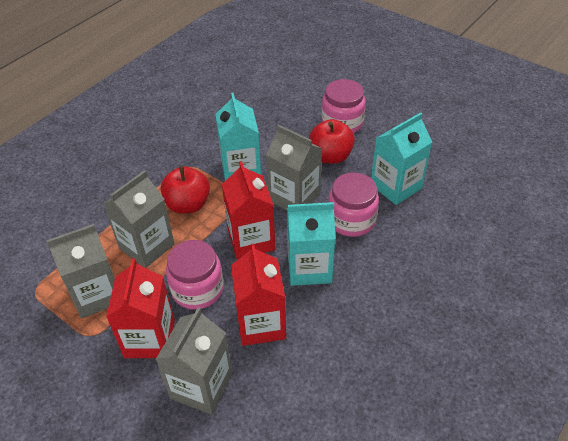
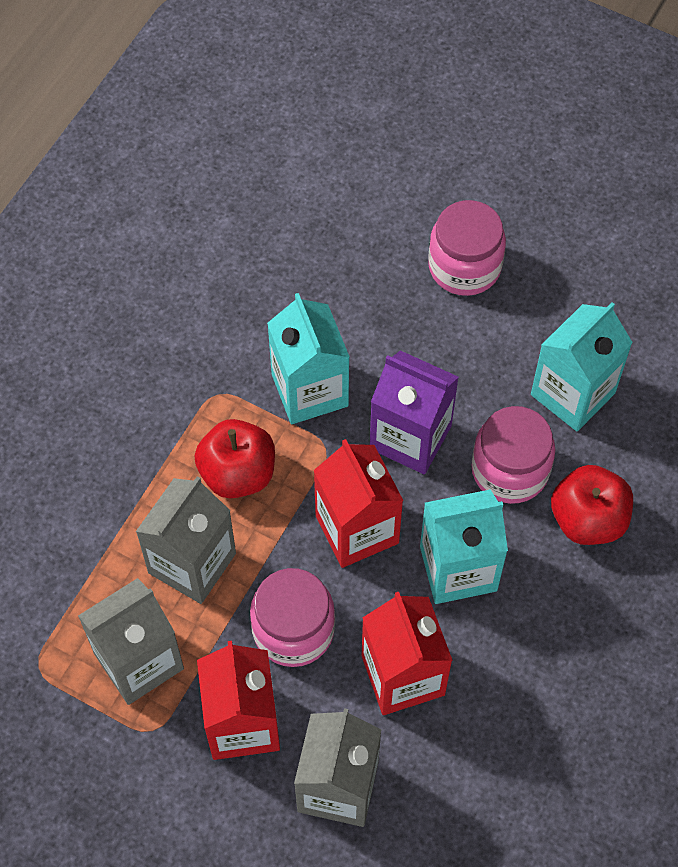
camera: 10 degrees left, 15 degrees up
grey carton [266,124,322,210] -> purple carton [370,351,459,474]
red apple [309,119,355,164] -> red apple moved to [551,465,633,545]

